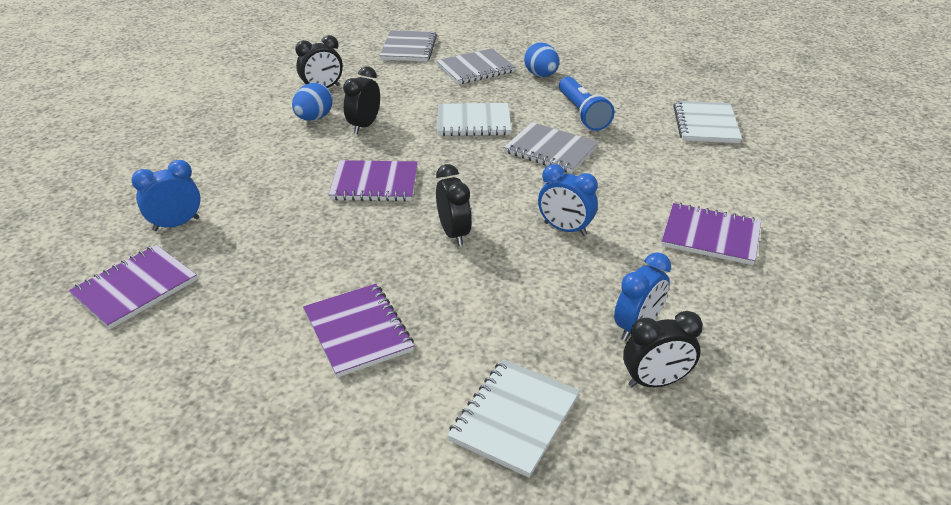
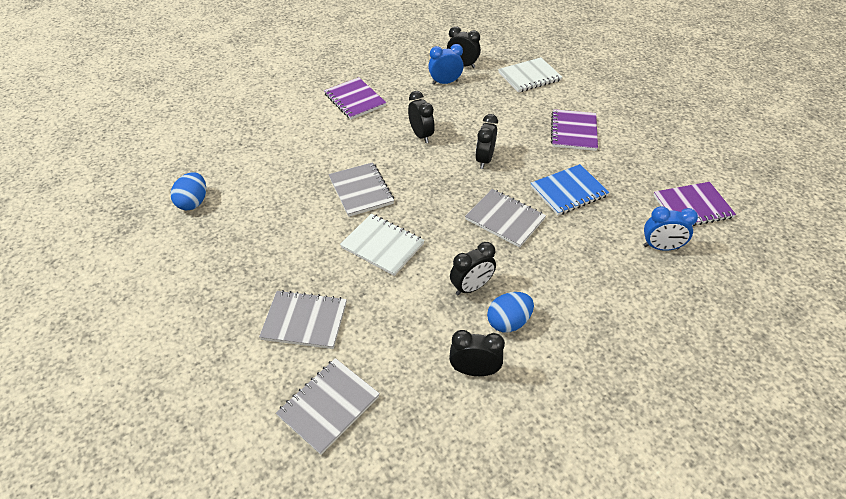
camera: 145 degrees left, 10 degrees up
purple notebook [329,160,418,201] -> grey notebook [465,189,546,248]
blue egg [524,43,559,77] -> blue egg moved to [170,172,206,210]
blue clock [538,164,598,236] -> black clock [408,91,435,143]
blue flashlight [559,76,614,131] -> none
white notebook [673,101,742,143] -> none
none -> blue notebook [531,164,609,215]

